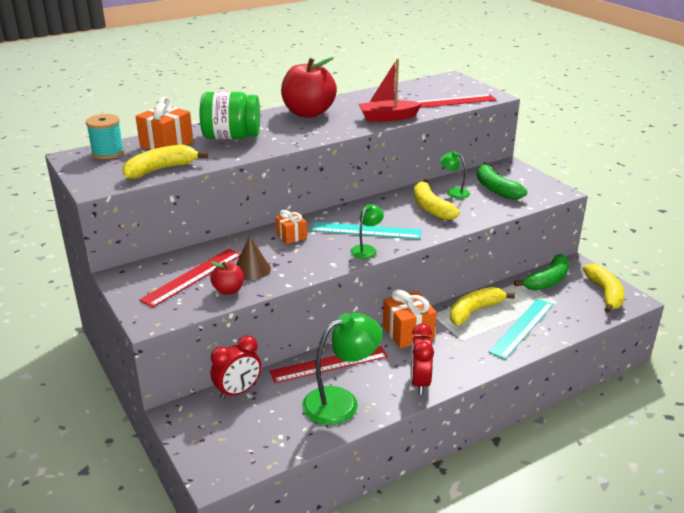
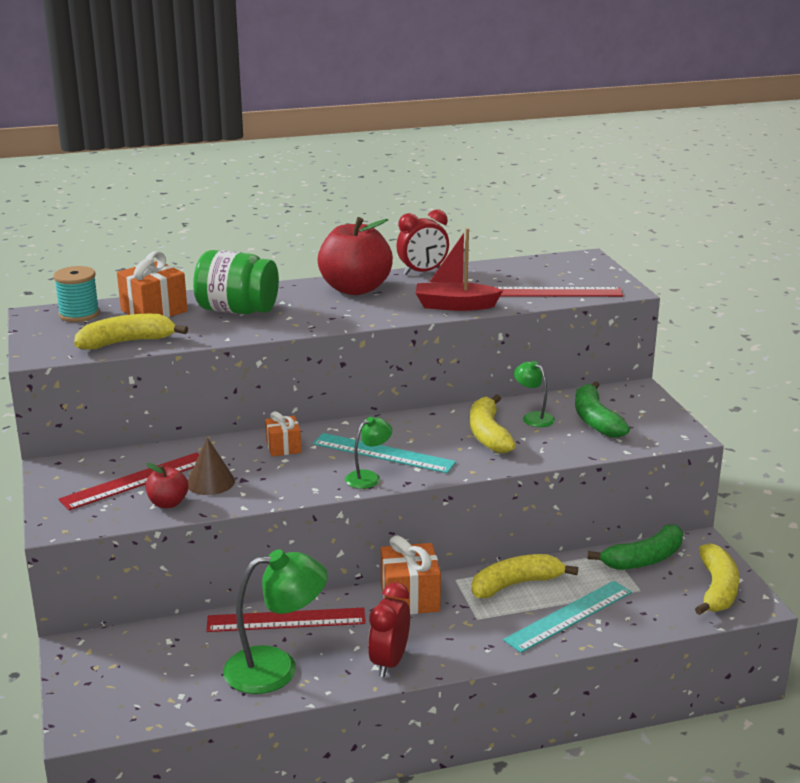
camera: 15 degrees right, 5 degrees down
red clock [211,335,261,400] -> red clock moved to [397,209,449,275]

